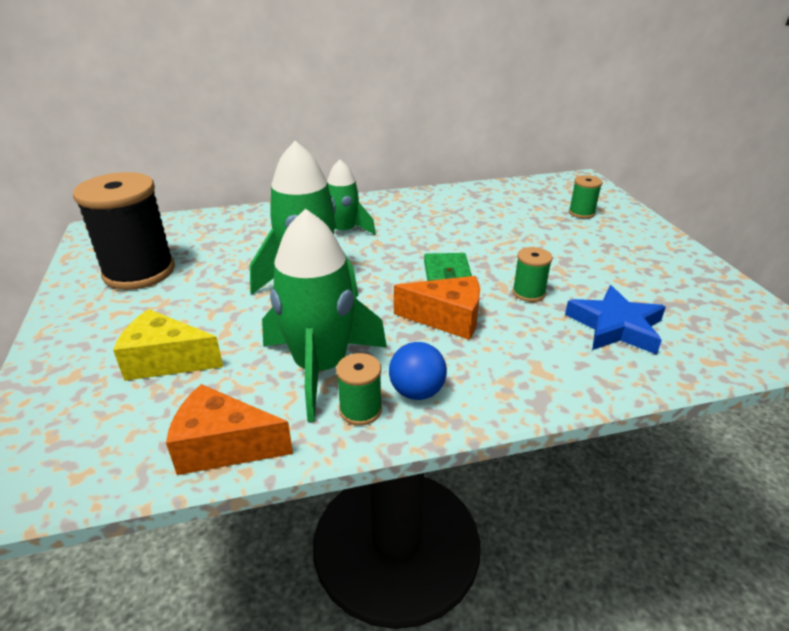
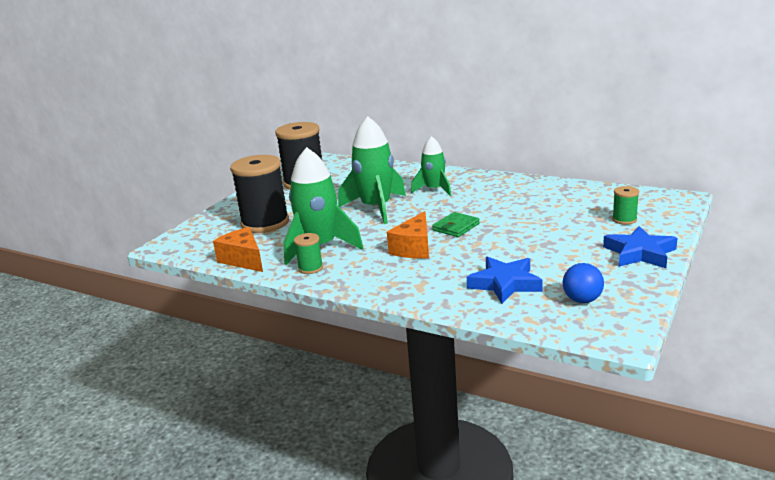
camera: 45 degrees right, 10 degrees down
yellow cheese [113,309,223,381] -> black spool [230,155,289,233]
blue ball [389,342,447,400] -> blue ball moved to [563,263,604,303]
orange cheese [394,276,480,340] -> orange cheese turned 60 degrees clockwise [387,211,429,258]
green spool [512,247,552,302] -> none
none -> blue star [603,226,677,268]

